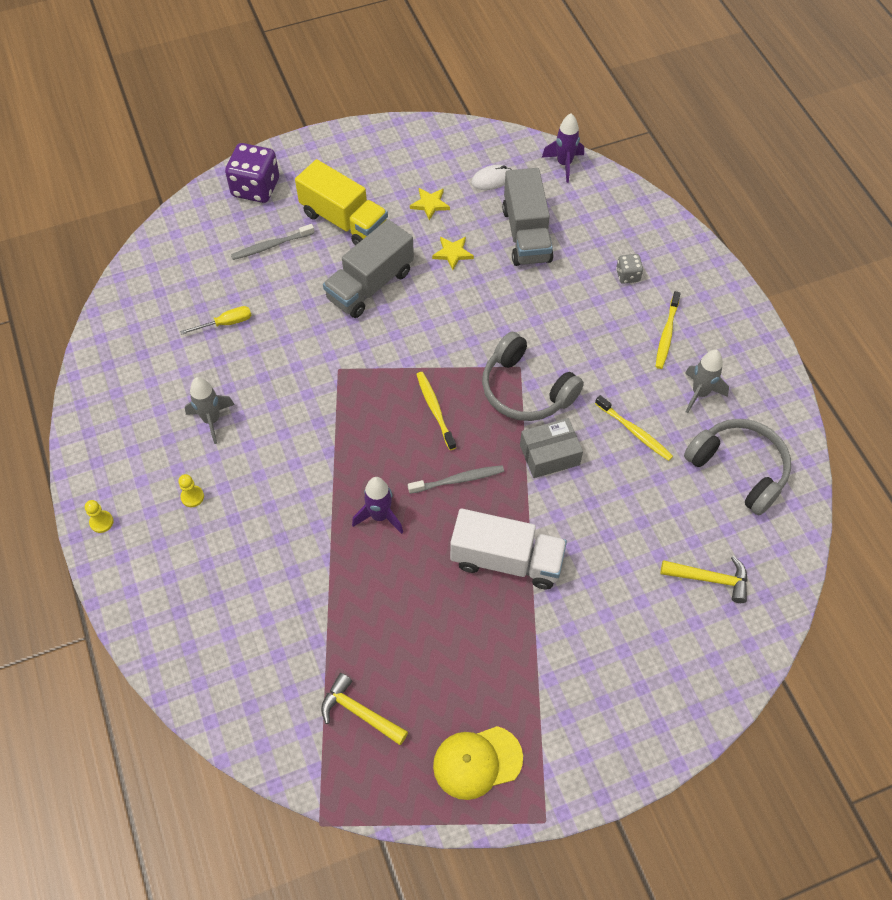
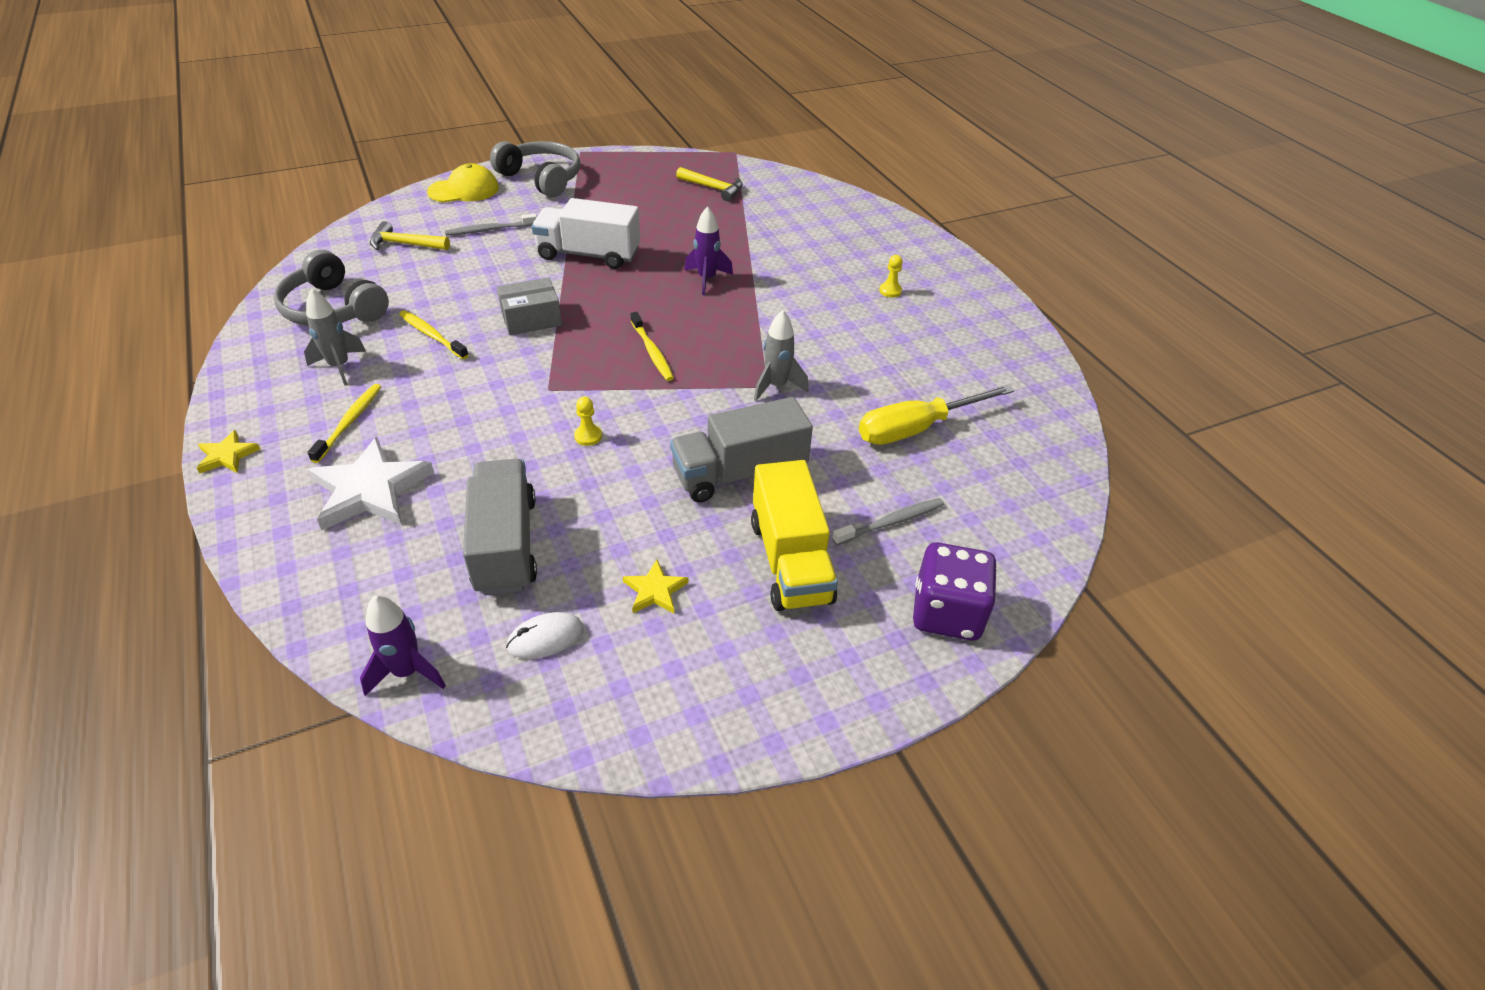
camera: 175 degrees right, 15 degrees down
yellow pawn [85,500,113,533] -> yellow pawn moved to [574,397,602,446]
yellow screwdriver [180,306,252,335] -> yellow screwdriver [859,385,1014,445], size x1.93
grey rocket [185,377,235,444] -> grey rocket moved to [754,310,808,401]
yellow truck [295,159,388,245] -> yellow truck turned 135 degrees counterclockwise [751,460,838,611]
grey truck [323,219,414,318] -> grey truck turned 150 degrees counterclockwise [670,397,813,502]
grey toothbrush [408,465,504,494] -> grey toothbrush moved to [445,214,537,236]
yellow star [432,237,474,270] -> yellow star moved to [197,430,260,474]
yellow cap [433,726,523,800] -> yellow cap moved to [427,163,499,203]
grey headphones [482,332,584,421] -> grey headphones moved to [490,141,581,197]
grey dice [616,254,643,284] -> white star [308,437,434,530]

